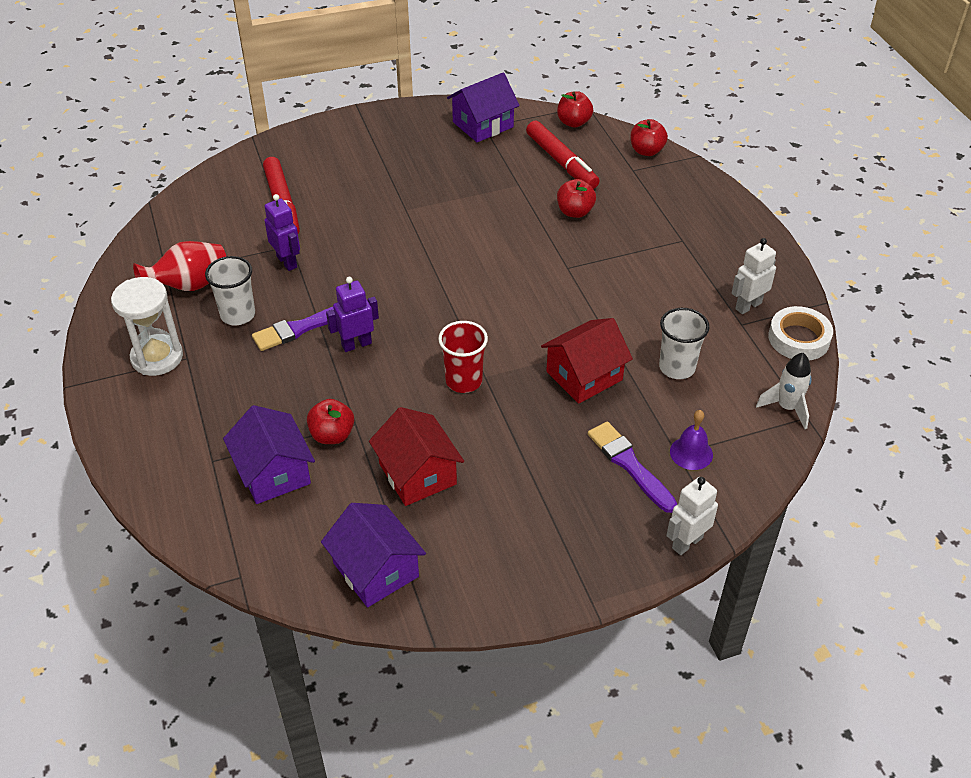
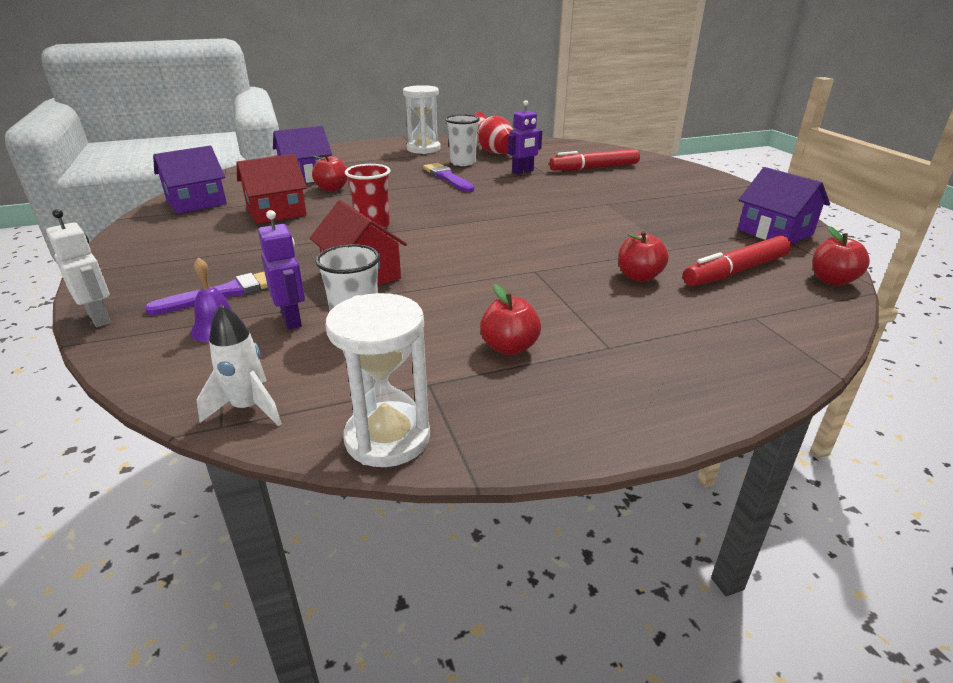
camera: 90 degrees right, 15 degrees down
purple robot [326,277,379,352] -> purple robot moved to [258,210,305,330]
red apple [630,119,668,156] -> red apple moved to [480,284,541,355]
white robot [732,238,776,314] -> none
white tape [768,306,833,360] -> white hourglass [326,293,430,467]

